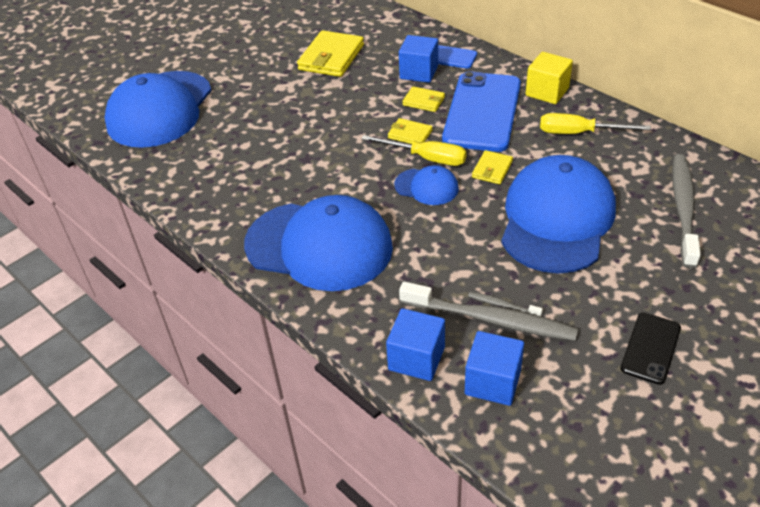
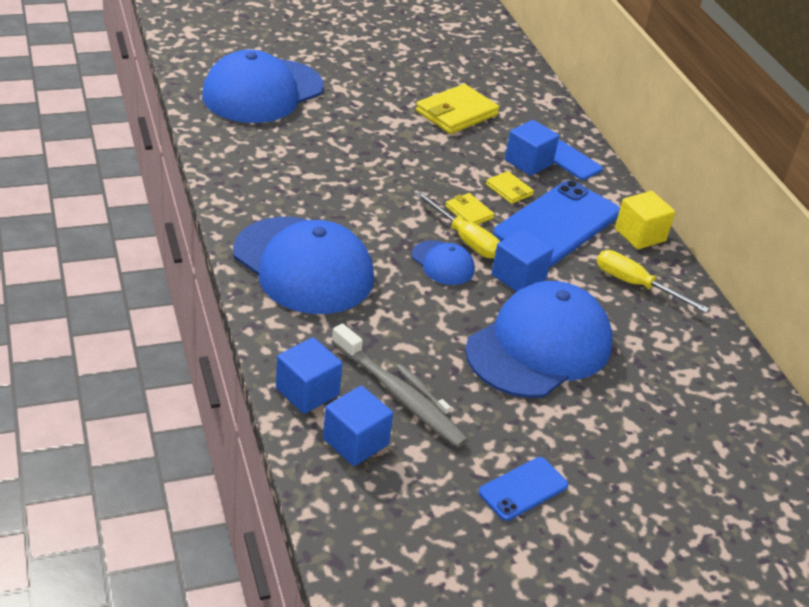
camera: 20 degrees right, 5 degrees down
yellow wallet [472,150,513,184] -> blue cube [492,229,553,292]
black phone [620,312,681,385] -> blue phone [478,457,568,521]
grey toothbrush [672,154,701,269] -> none

